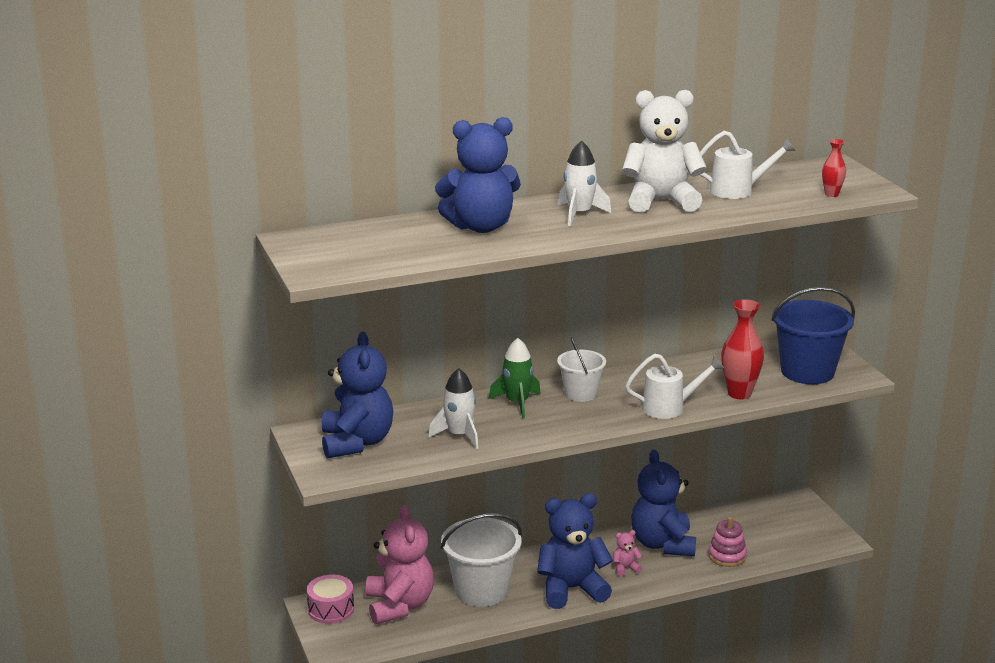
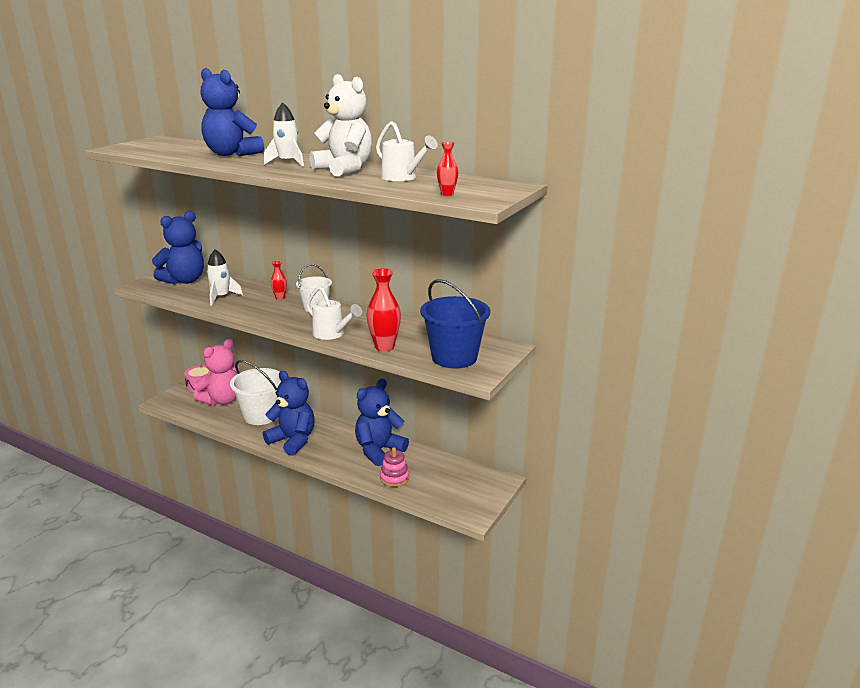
camera: 50 degrees right, 0 degrees up
green rocket [489,338,541,418] -> red vase [271,261,287,300]
pink teddy bear [613,530,643,577] -> none

